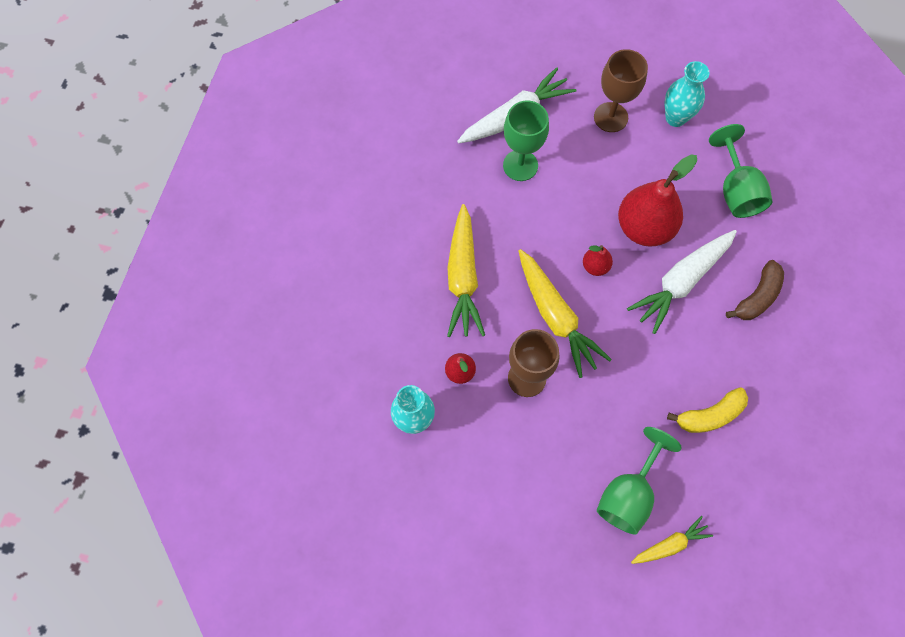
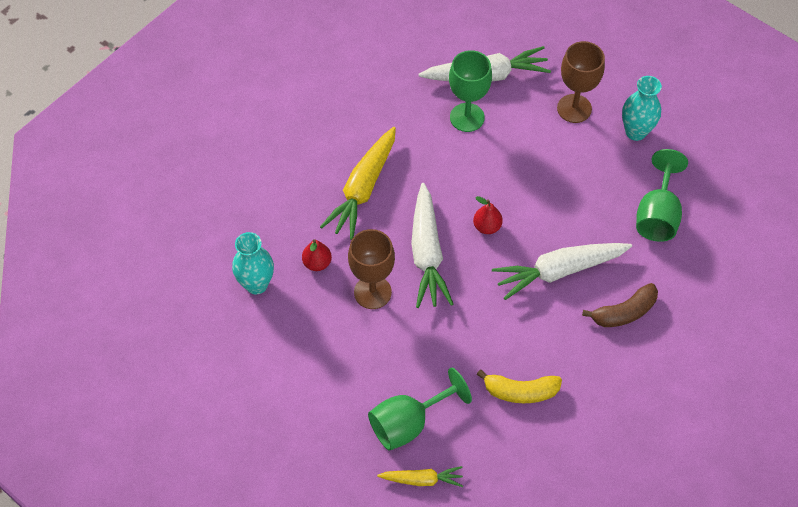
camera: 25 degrees right, 10 degrees down
yellow carrot [519,249,612,378] -> white carrot [411,183,453,308]
red pear [618,154,697,247] -> none

